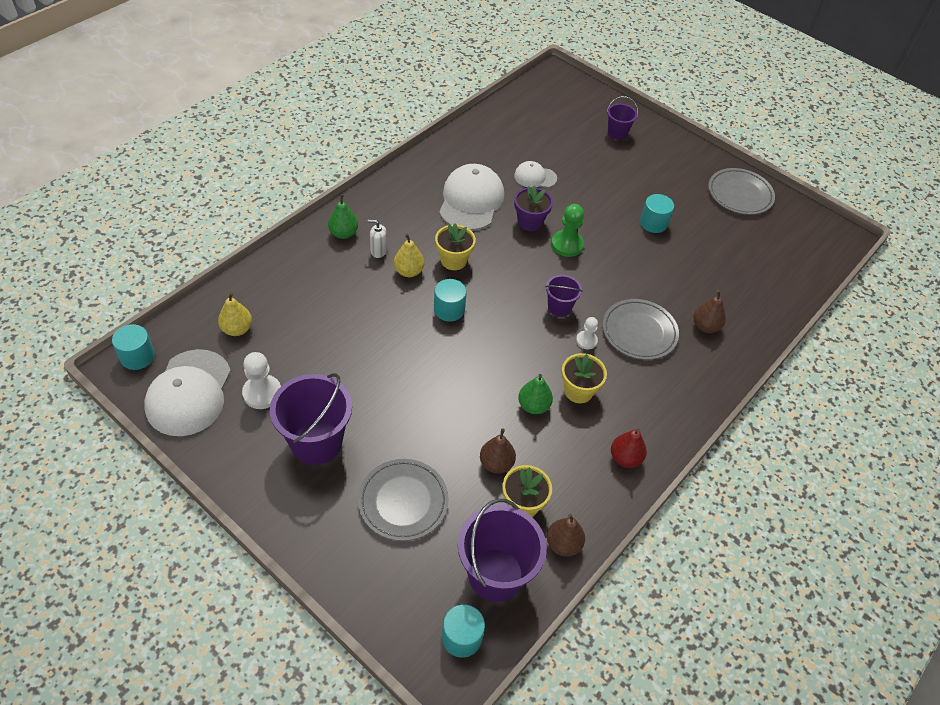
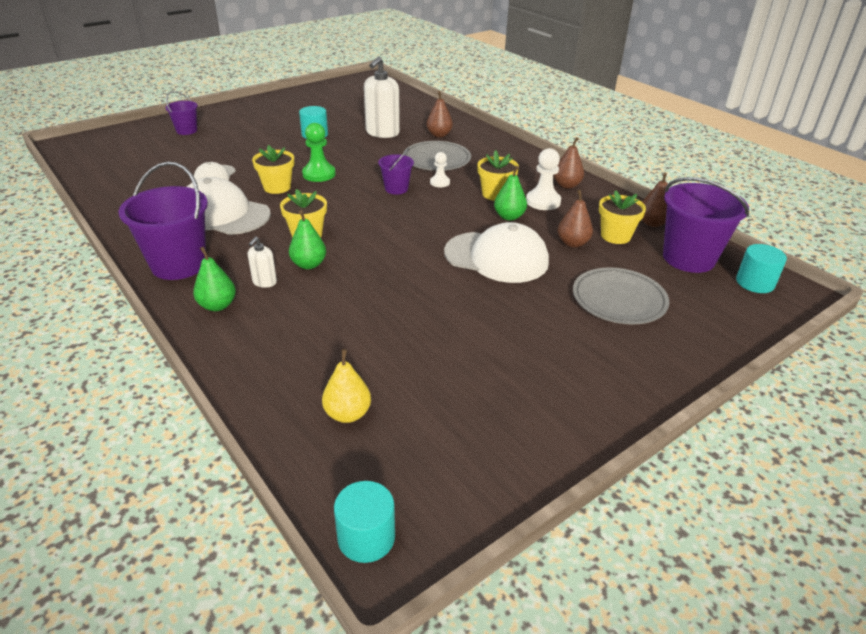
camera: 75 degrees left, 15 degrees down
white cap [144,349,231,436] -> white cap moved to [444,222,549,283]
white pawn [242,352,281,409] -> white pawn moved to [526,148,561,210]
purple bucket [270,373,352,465] -> purple bucket moved to [118,161,208,280]
yellow pear [394,234,424,277] -> green pear [289,210,326,269]
turquoise cylinder [434,279,467,322] -> none
purple flower pot [514,186,553,231] -> yellow flower pot [252,145,294,194]
red pear [611,428,647,468] -> brown pear [554,137,584,189]
grey plate [708,168,775,215] -> none
none -> white soap dispenser [364,57,400,138]

